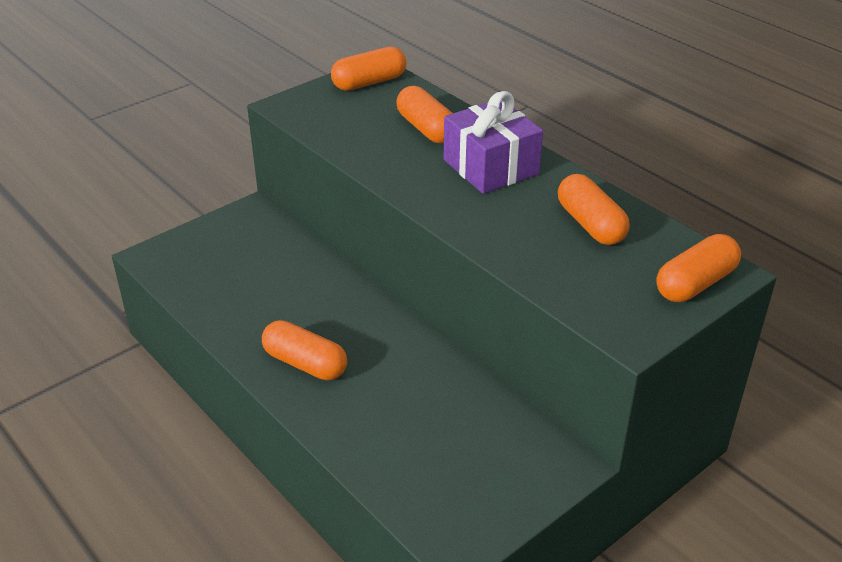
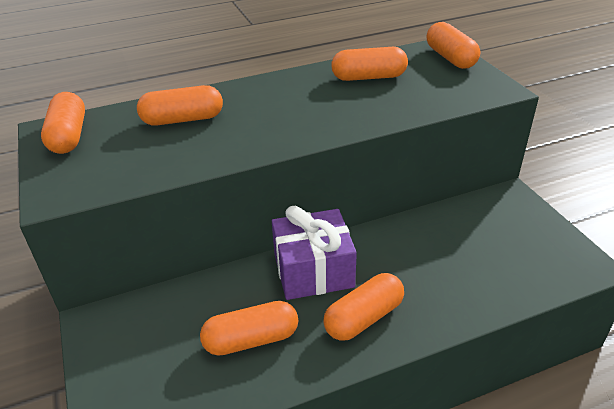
camera: 70 degrees left, 0 degrees up
purple gift [444,91,543,194] -> purple gift moved to [272,206,357,300]
none -> orange capsule [200,301,298,356]

